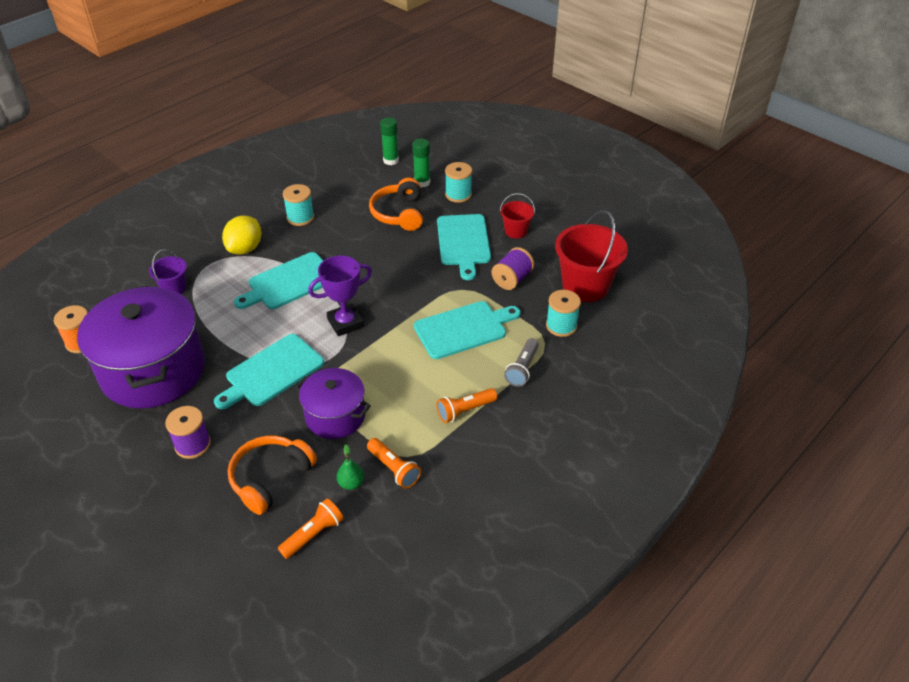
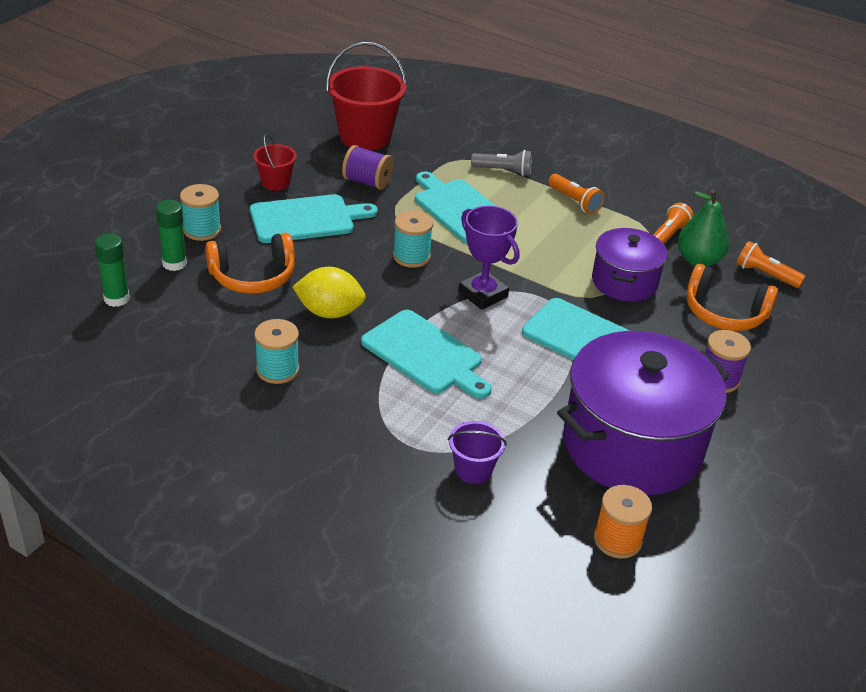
camera: 105 degrees left, 5 degrees down
yellow lemon [222,215,262,255] -> yellow lemon moved to [292,267,366,318]
green pear [336,444,364,490] -> green pear [678,189,729,266], size x1.81
turquoise spool [546,290,581,337] -> turquoise spool moved to [393,210,433,268]

